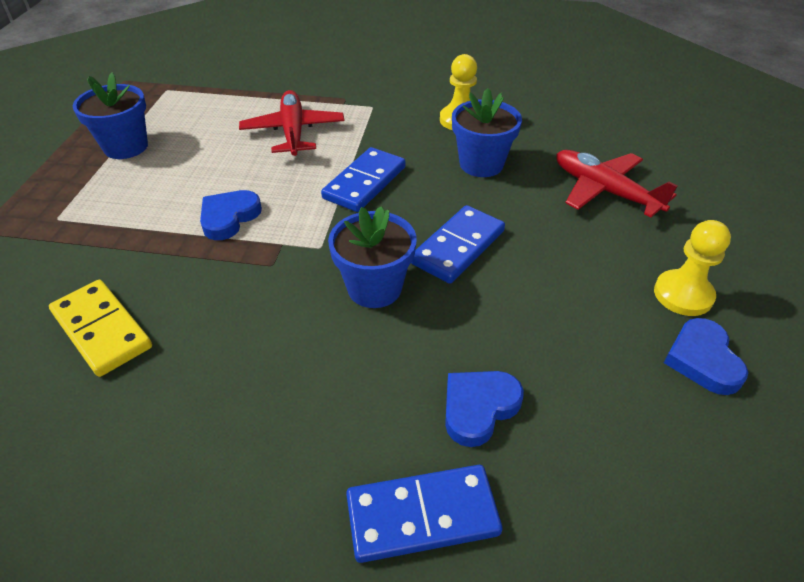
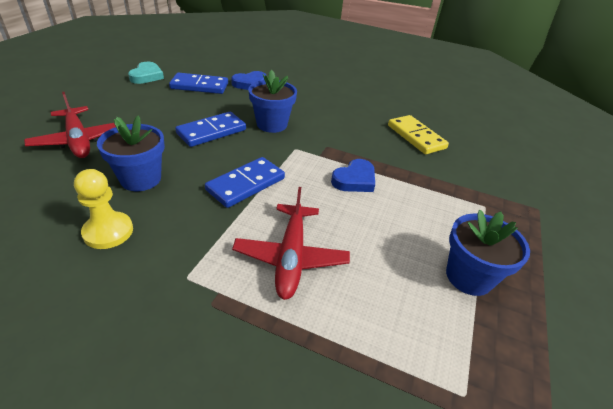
camera: 170 degrees left, 5 degrees down
blue domino [346,465,502,563] -> blue domino moved to [169,73,228,94]
yellow pawn [654,220,731,316] -> none
blue heart [664,318,748,395] -> turquoise heart [128,62,164,84]

